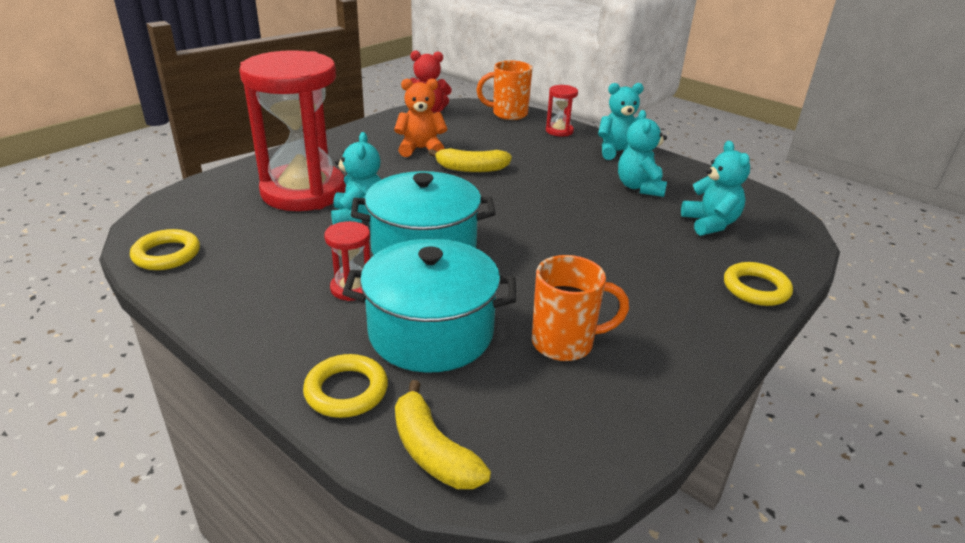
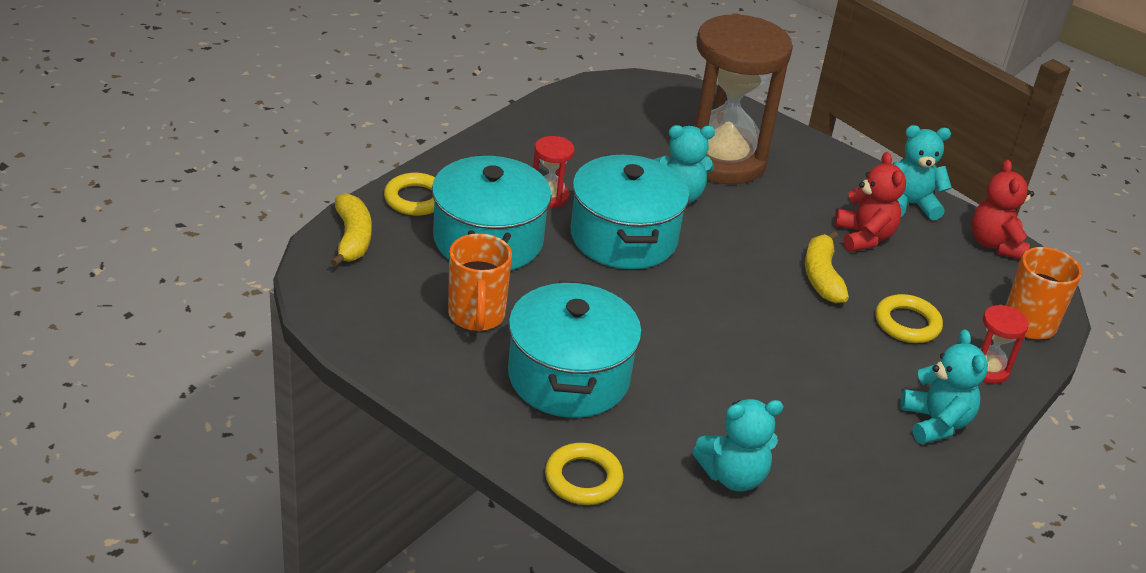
camera: 85 degrees right, 5 degrees up
yellow ring [130,229,200,270] -> yellow ring moved to [875,294,943,343]
red hourglass [239,50,346,211] -> brown hourglass [694,13,793,184]
orange teddy bear [394,79,447,157] -> red teddy bear [834,152,906,252]
yellow banana [395,380,491,489] -> yellow banana turned 120 degrees clockwise [330,193,371,267]
turquoise teddy bear [618,110,667,197] -> turquoise teddy bear moved to [893,125,952,220]
none -> turquoise pot [508,281,642,418]

